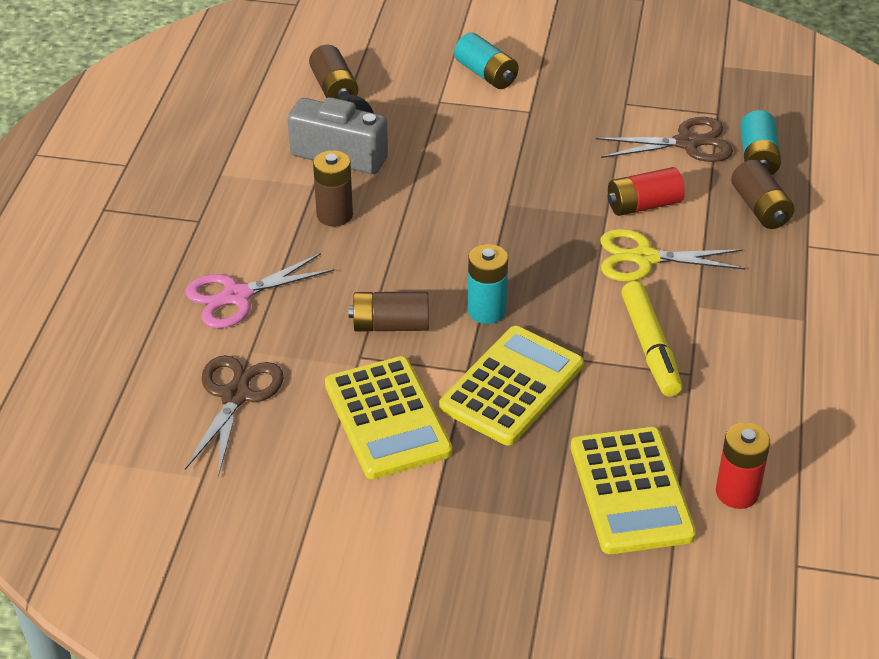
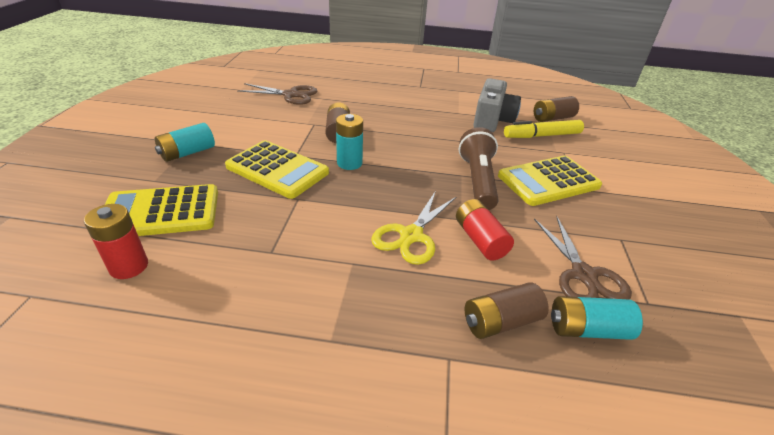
camera: 85 degrees right, 5 degrees down
pink scissors [185,253,334,329] -> none
brown battery [313,150,353,227] -> none
yellow calculator [325,356,452,479] -> yellow calculator moved to [498,156,602,206]
turquoise battery [454,32,519,89] -> turquoise battery moved to [155,123,215,162]
yellow scissors [601,229,745,281] -> yellow scissors turned 150 degrees counterclockwise [371,191,457,265]
yellow marker [621,281,682,397] -> yellow marker moved to [504,120,584,138]
none -> brown flashlight [459,127,499,210]

